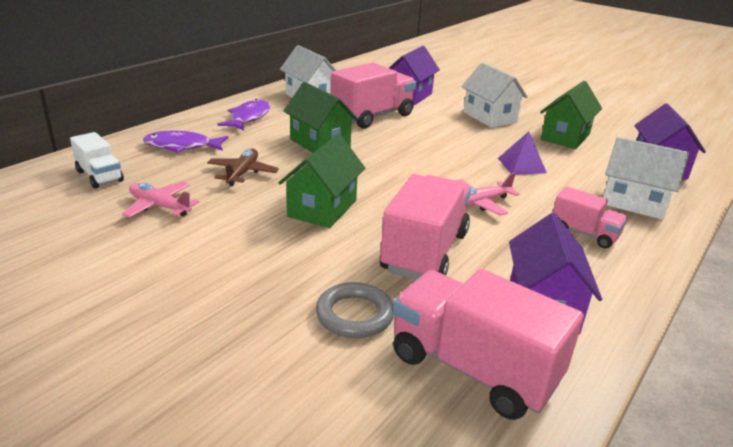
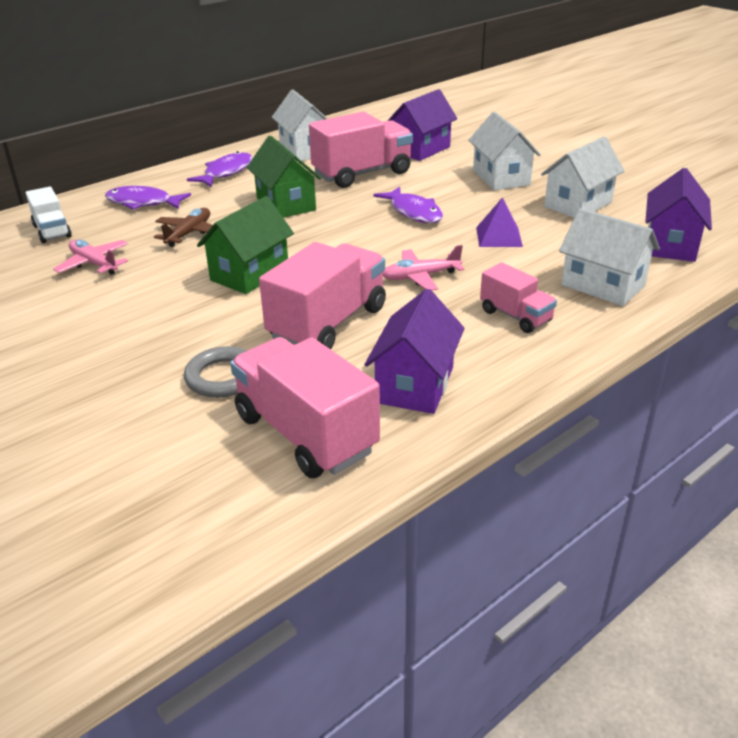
camera: 15 degrees right, 5 degrees up
green house [540,81,602,149] -> white house [541,137,625,218]
none -> purple fish [373,187,443,223]

